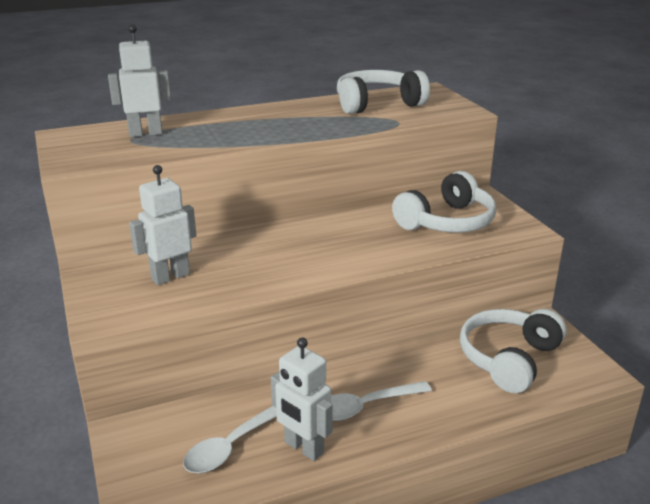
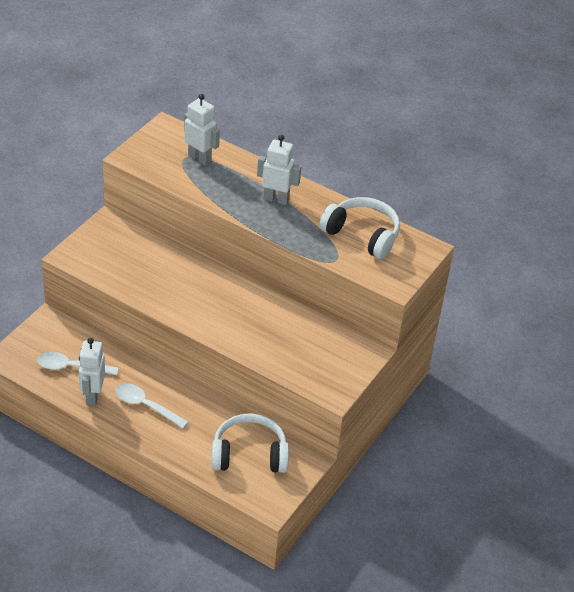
camera: 50 degrees right, 15 degrees up
white robot [129,165,196,285] -> white robot moved to [257,135,301,205]
white headphones [392,171,496,233] -> none

